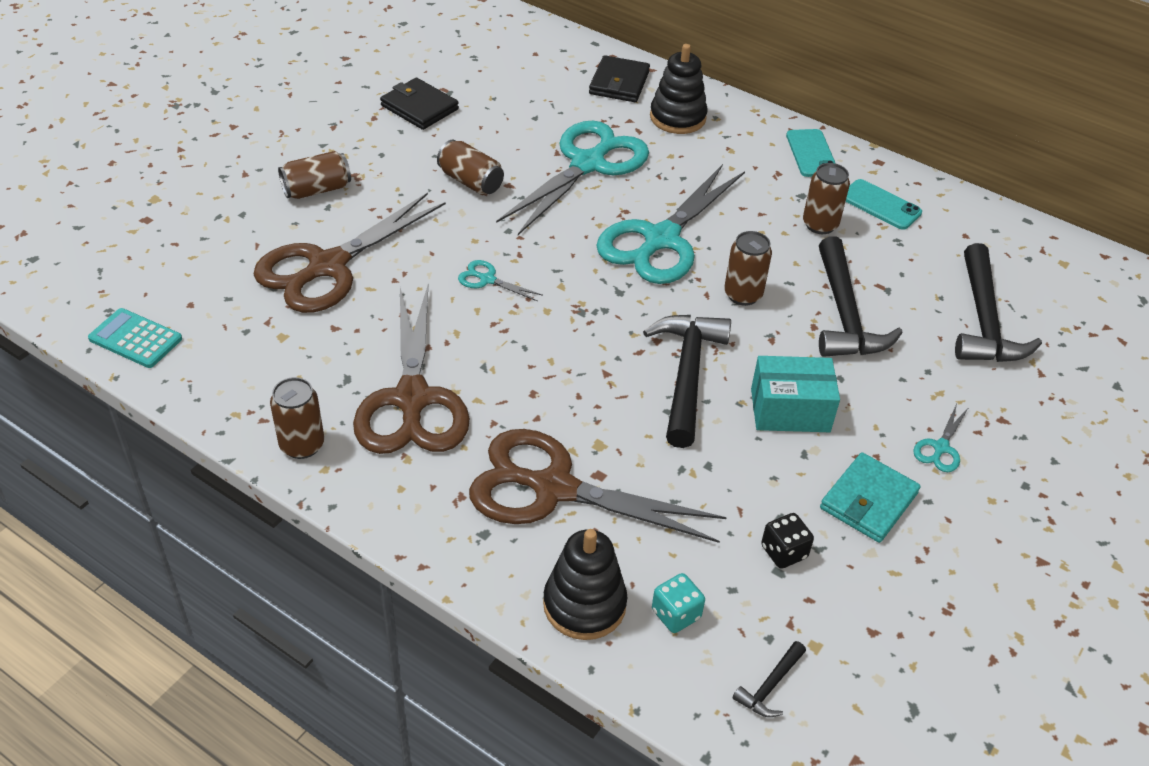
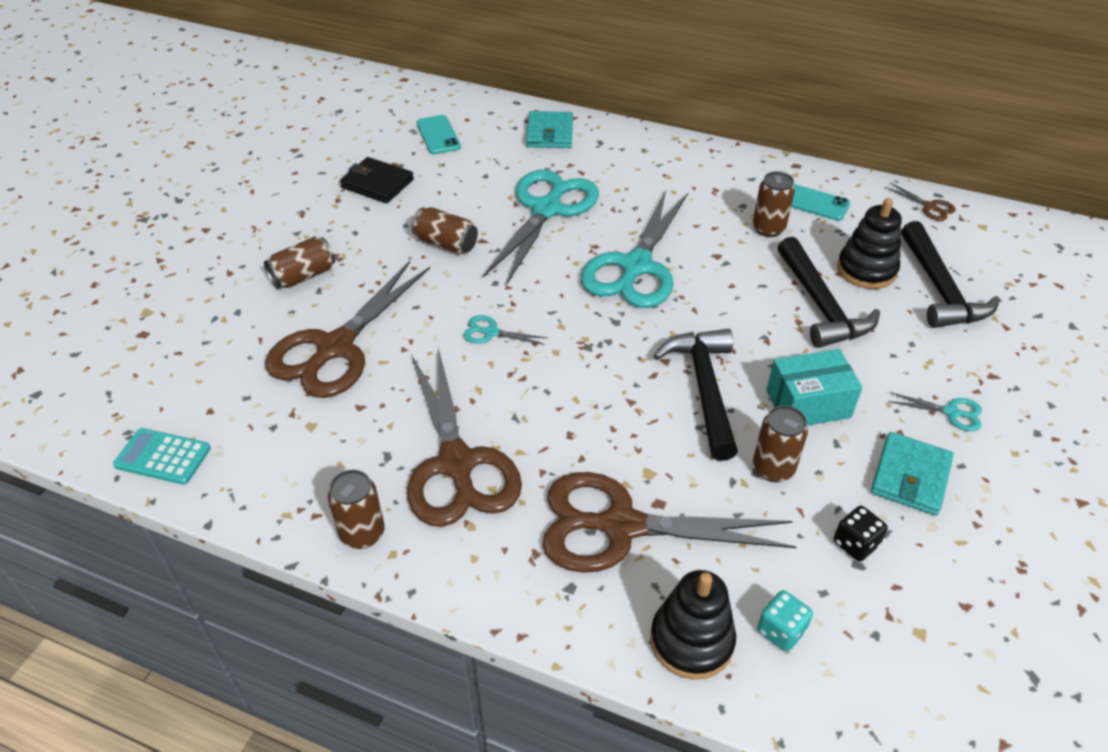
camera: 10 degrees left, 0 degrees up
black wallet [589,55,650,102] -> turquoise wallet [526,111,573,148]
black stacking toy [650,44,708,134] -> black stacking toy moved to [837,198,902,289]
brown can [724,231,772,306] -> brown can moved to [753,405,808,482]
black hammer [733,641,806,717] -> none
turquoise phone [786,129,836,177] -> turquoise phone moved to [416,115,461,154]
turquoise scissors [913,404,969,472] -> turquoise scissors turned 90 degrees counterclockwise [888,392,982,431]
none -> brown scissors [885,182,956,221]

